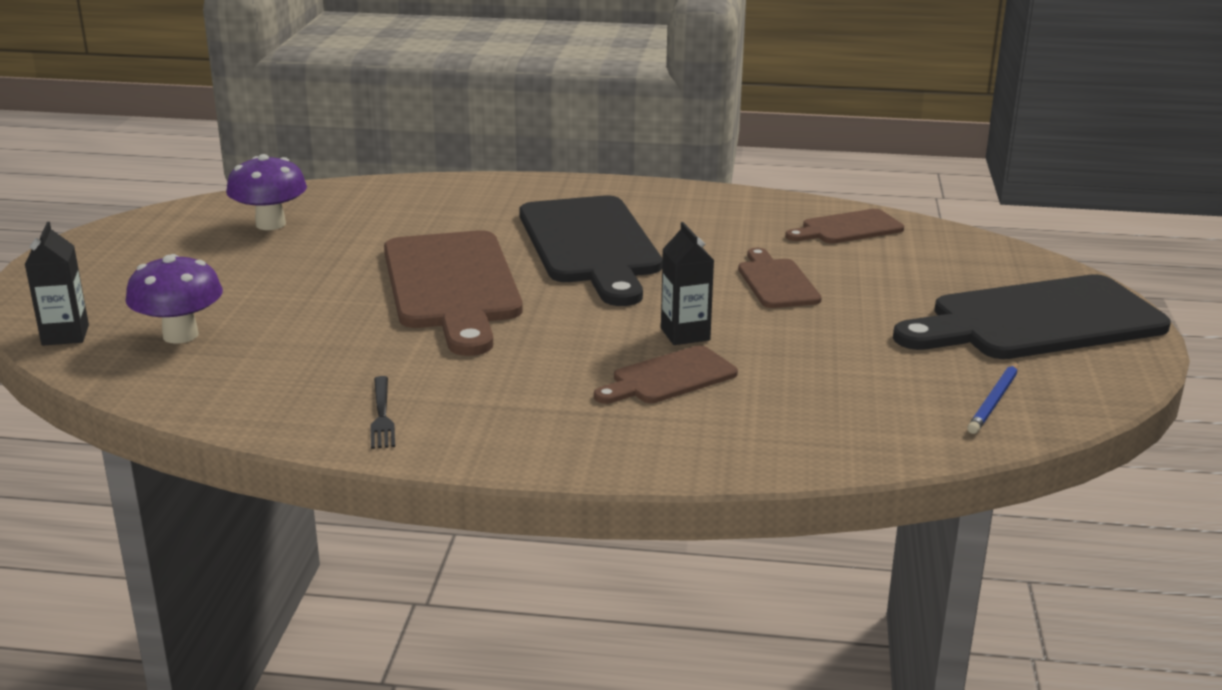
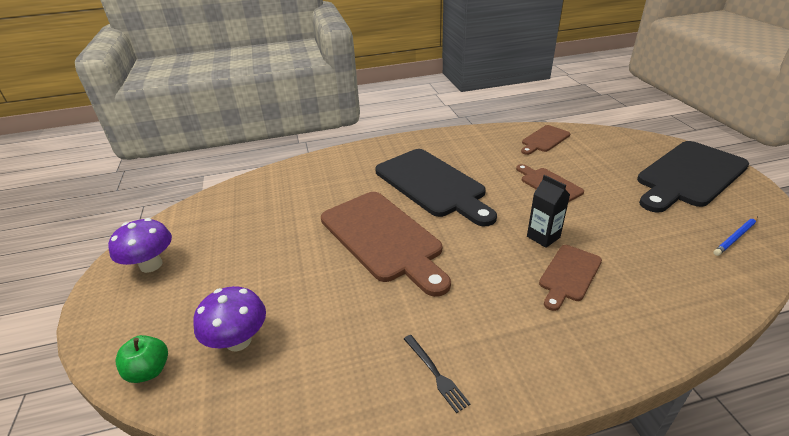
camera: 20 degrees left, 10 degrees up
black carton [25,222,89,346] -> green apple [116,335,168,383]
purple mushroom [226,154,307,230] -> purple mushroom moved to [108,218,172,273]
blue pencil [967,362,1018,434] -> blue pencil turned 45 degrees clockwise [713,217,758,256]

